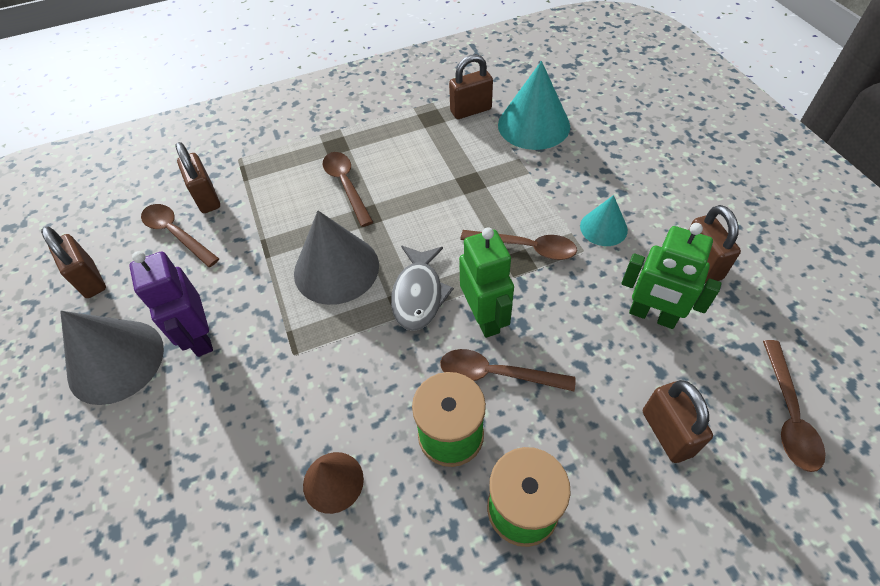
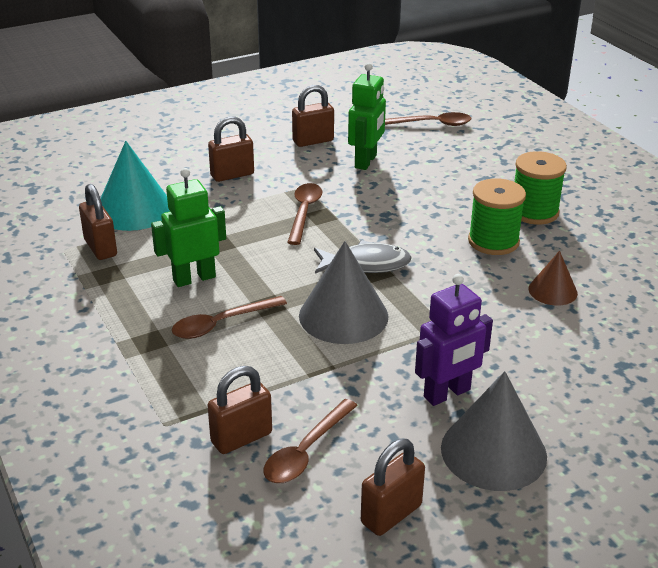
camera: 100 degrees left, 20 degrees down
brown spoon [440,349,576,391] -> none
green robot [459,227,514,338] -> green robot moved to [151,168,226,287]
turquoise cone [580,195,628,246] -> none
brown padlock [643,380,713,463] -> brown padlock moved to [208,116,254,182]

